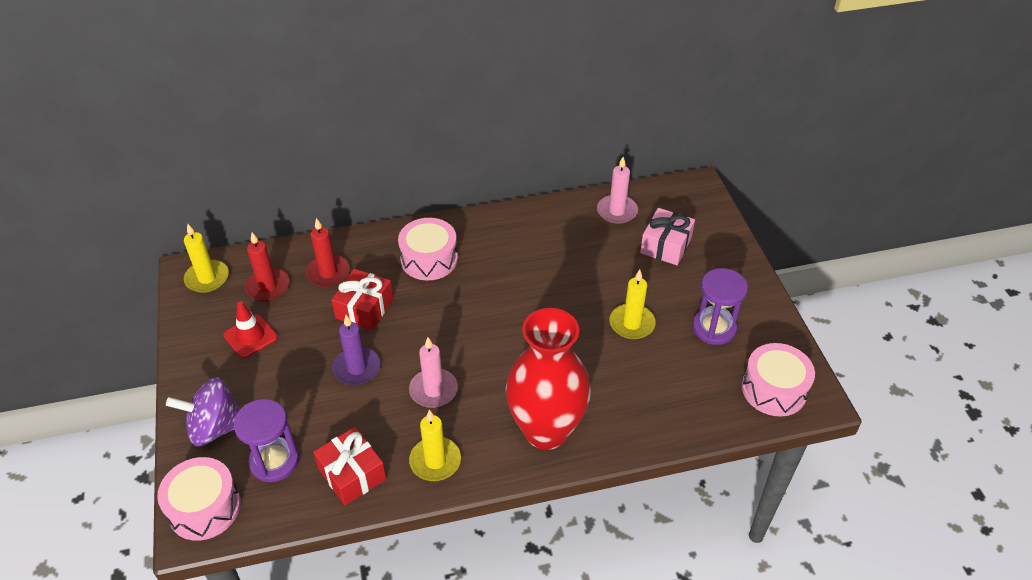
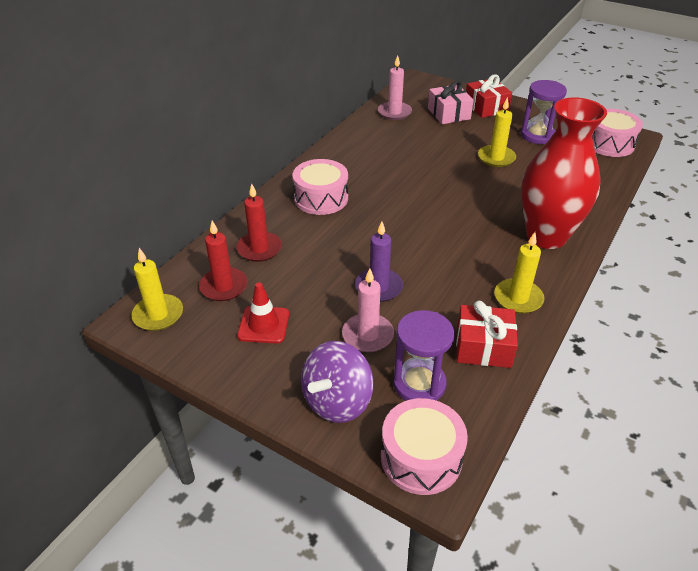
camera: 45 degrees left, 5 degrees down
red gift [331,269,394,331] -> red gift moved to [466,74,512,118]
pink candle [409,337,458,408] -> pink candle moved to [342,268,394,352]

